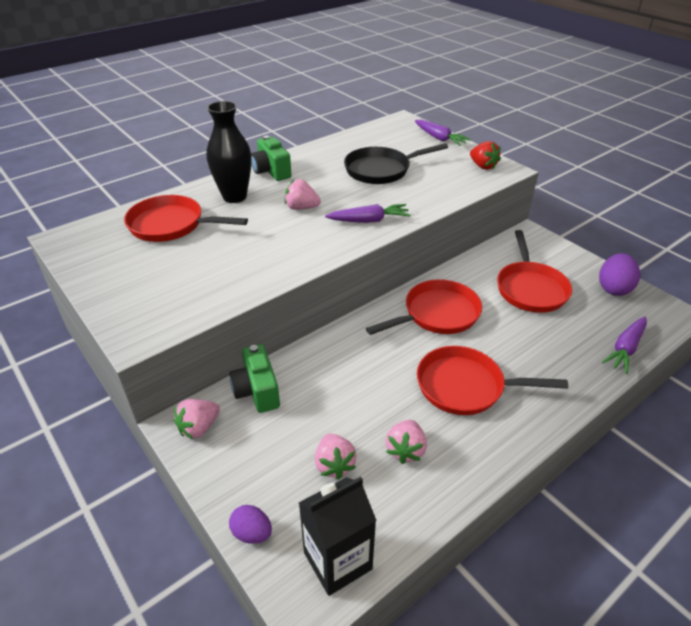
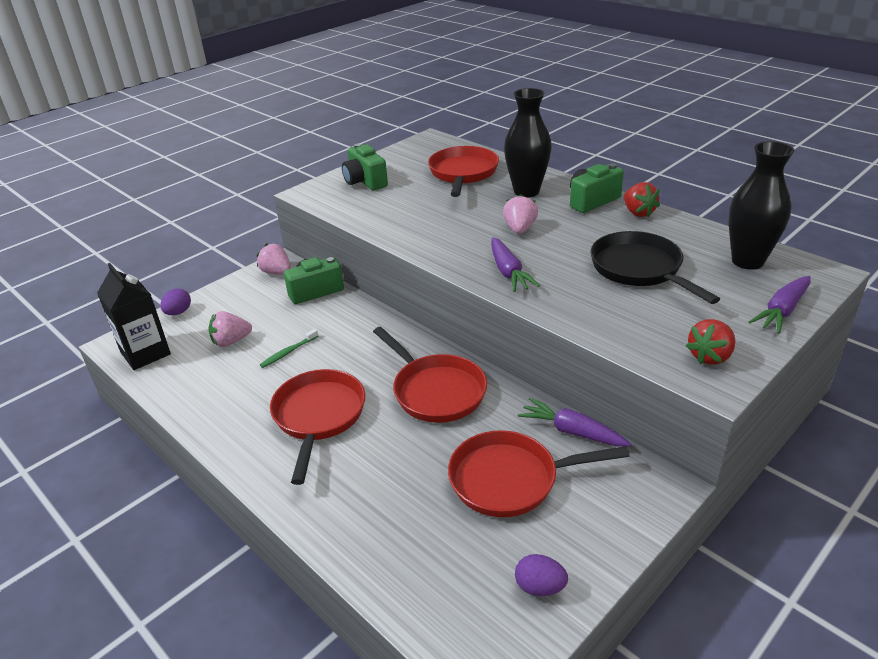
camera: 85 degrees right, 5 degrees down
pink strawberry [386,420,427,464] -> none
purple egg [599,253,640,296] -> purple egg [515,554,568,596], size x0.63
purple carrot [602,317,647,374] -> purple carrot moved to [518,398,632,447]
none -> green toothbrush [260,329,318,368]
none -> green camera [342,143,388,190]
none -> red strawberry [624,182,660,217]
none -> black vase [729,141,794,270]

